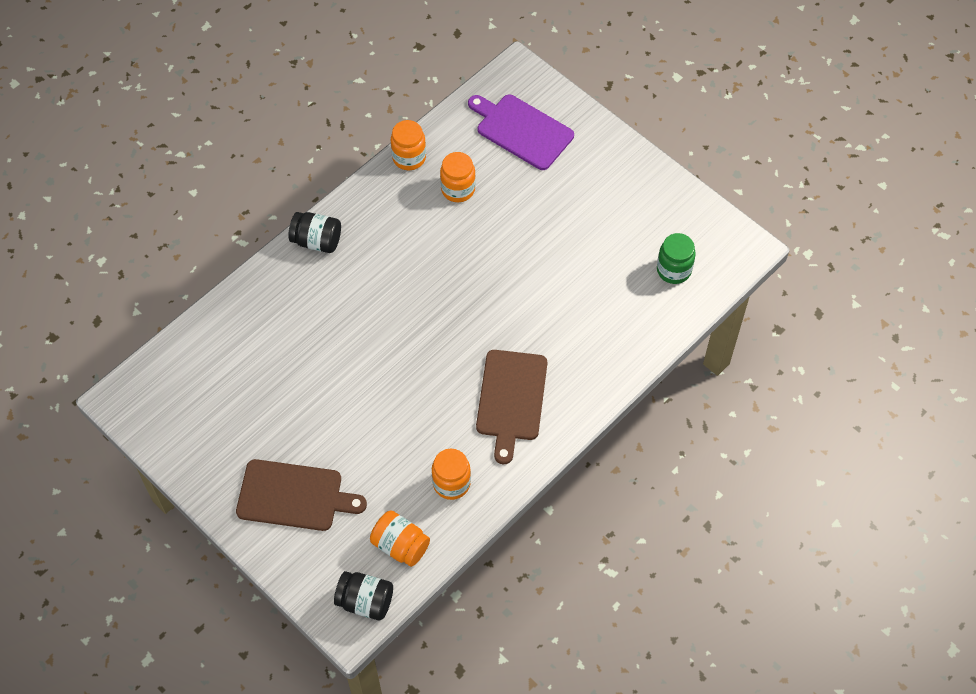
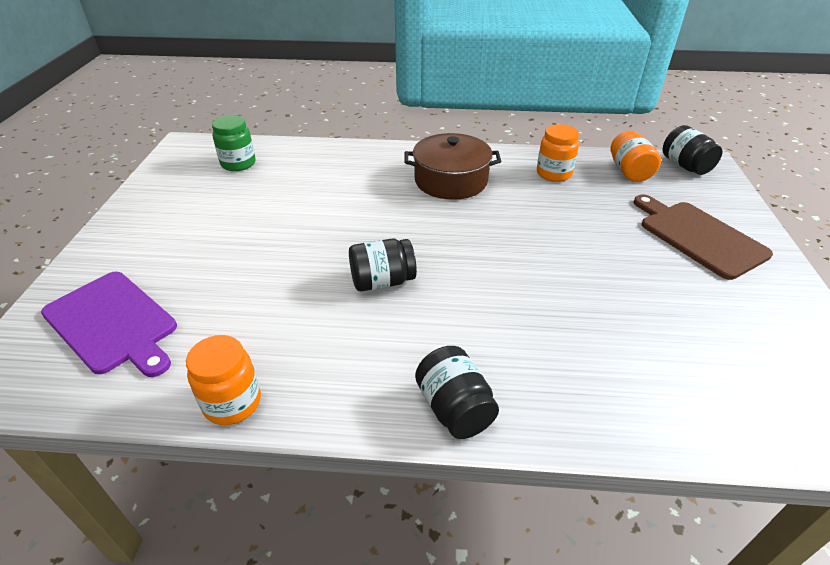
camera: 130 degrees left, 20 degrees down
orange jar [440,152,476,202] -> none
purple cutting board [468,94,574,170] -> purple cutting board turned 45 degrees counterclockwise [41,271,177,377]
brown cutting board [476,350,547,464] -> brown pot [404,133,501,200]
none -> black jar [349,238,417,291]

